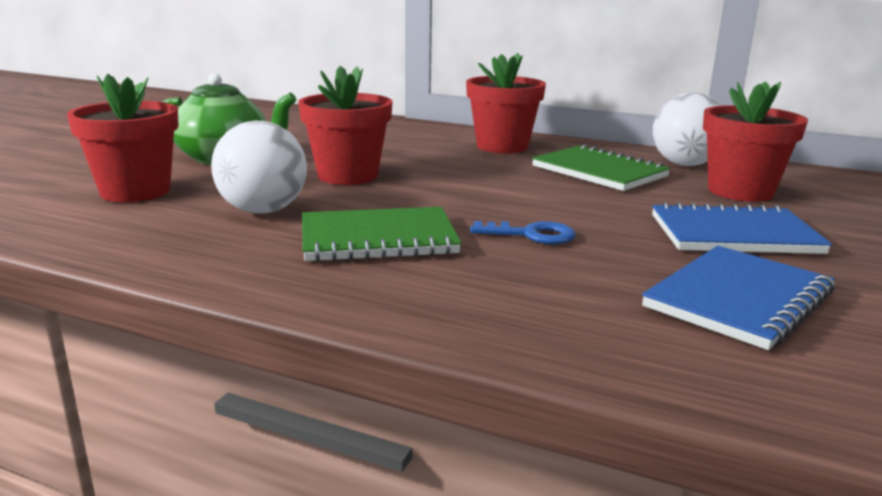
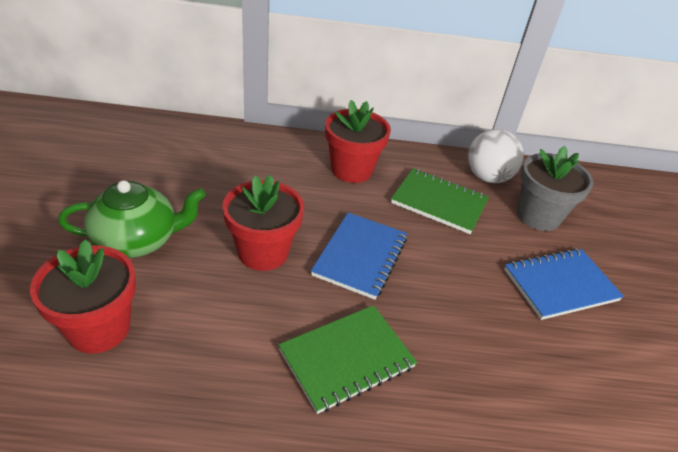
camera: 25 degrees left, 20 degrees up
white ball [211,121,307,214] -> none
blue key [470,221,576,244] -> none
blue notebook [642,246,835,350] -> blue notebook moved to [311,212,407,300]
red flower pot [703,81,808,202] -> grey flower pot [517,146,593,231]

